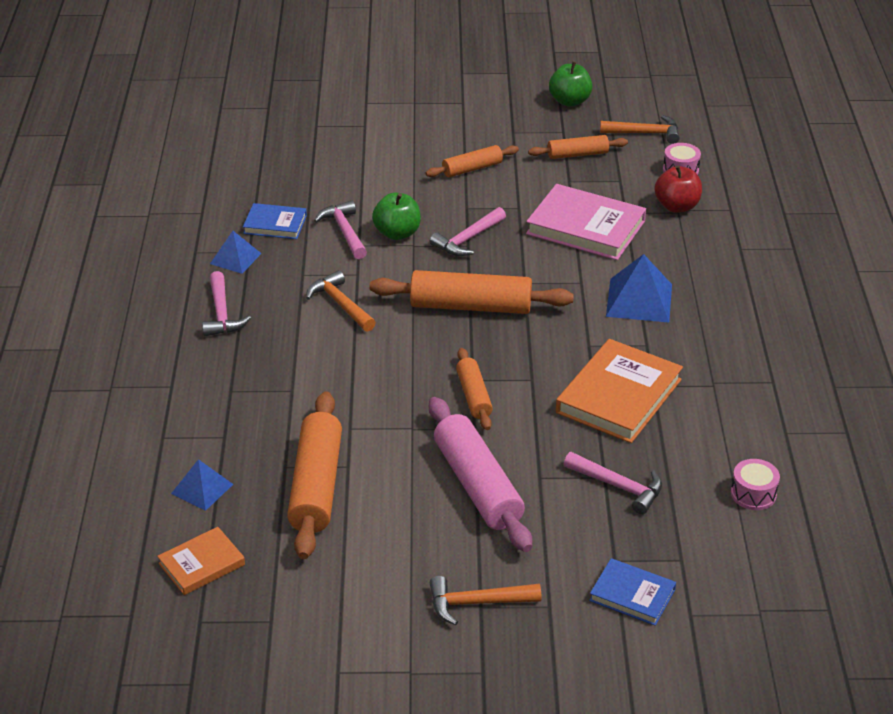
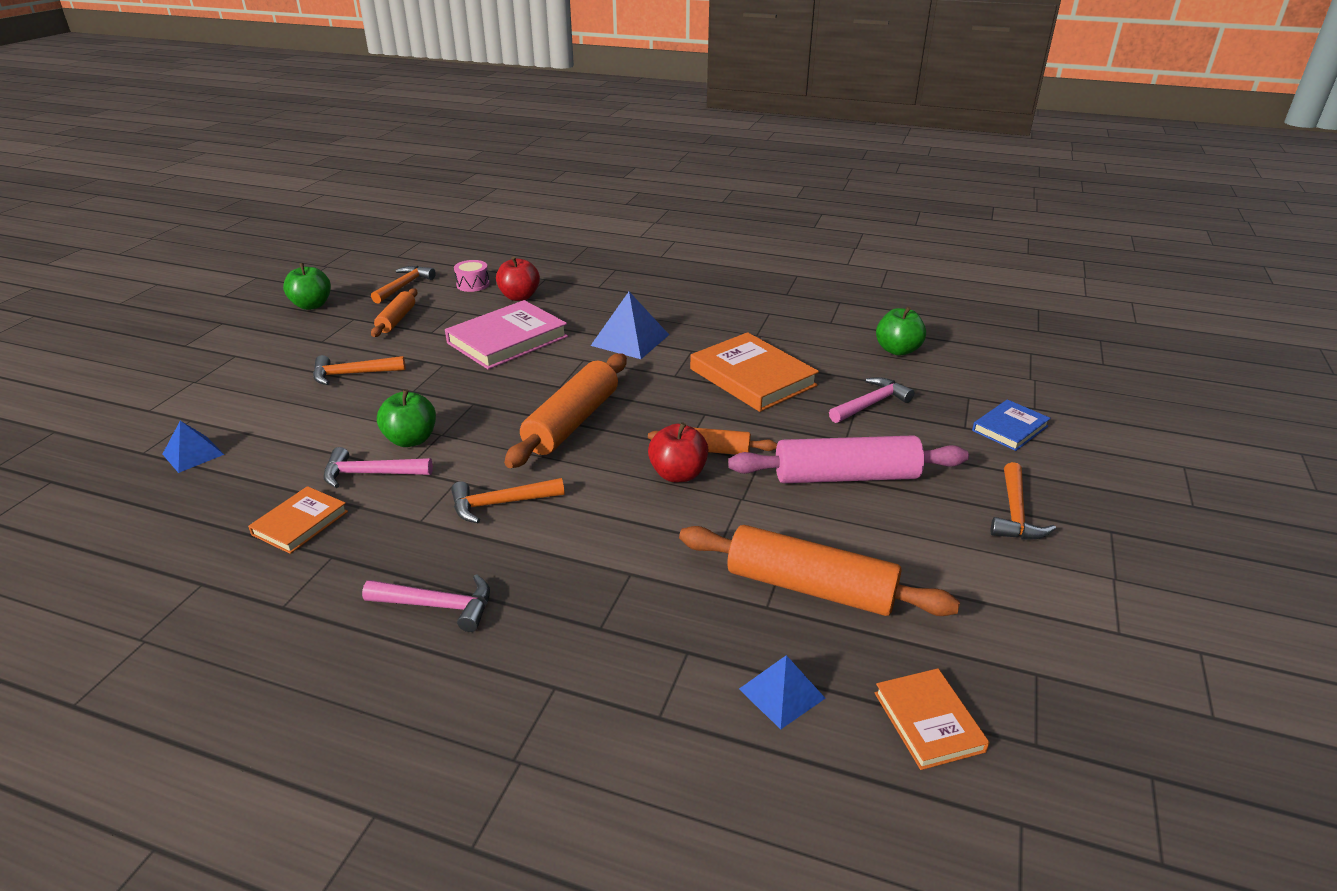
camera: 70 degrees left, 5 degrees down
blue pyramid [210,231,262,274] -> blue pyramid moved to [162,421,224,473]
blue book [243,203,307,239] -> orange book [248,486,348,554]
orange rolling pin [425,145,519,177] -> orange hammer [313,355,406,385]
pink hammer [430,207,506,256] -> none
pink drum [731,459,780,510] -> green apple [876,306,926,355]
none -> red apple [648,422,709,482]

